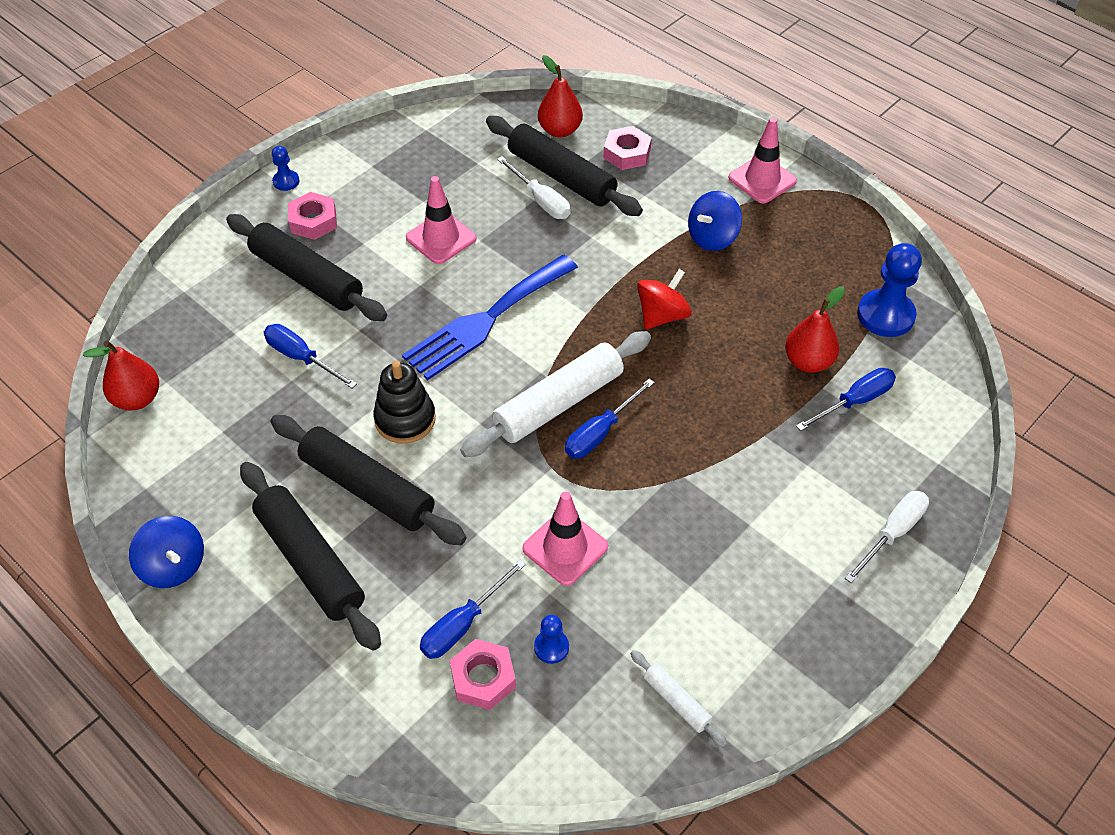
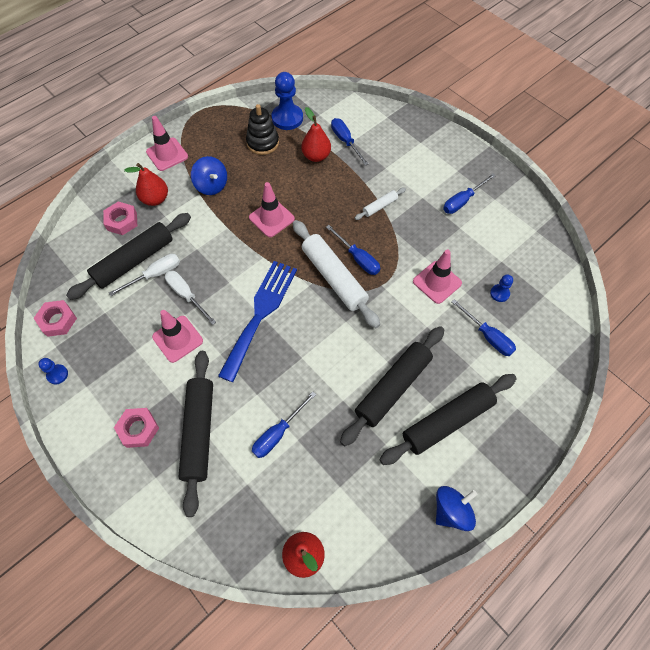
camera: 85 degrees left, 10 degrees up
black rolling pin [226,214,387,321] -> black rolling pin turned 45 degrees counterclockwise [178,351,213,517]
blue pawn [272,146,300,191] -> blue pawn moved to [38,358,68,384]
black stacking toy [373,361,436,444] -> black stacking toy moved to [246,104,279,155]
blue fork [402,255,578,380] -> blue fork turned 120 degrees counterclockwise [218,261,297,382]
pink nut [450,639,516,710] -> pink nut moved to [34,300,77,337]
red pear [538,55,583,137] -> red pear moved to [124,163,168,206]
white rolling pin [631,650,727,747] -> white rolling pin moved to [355,187,406,220]
red spinning top [637,269,692,329] -> pink traffic cone [249,182,295,237]
white screwdriver [845,491,929,583] -> white screwdriver moved to [165,271,216,325]
none -> blue screwdriver [443,174,496,214]

